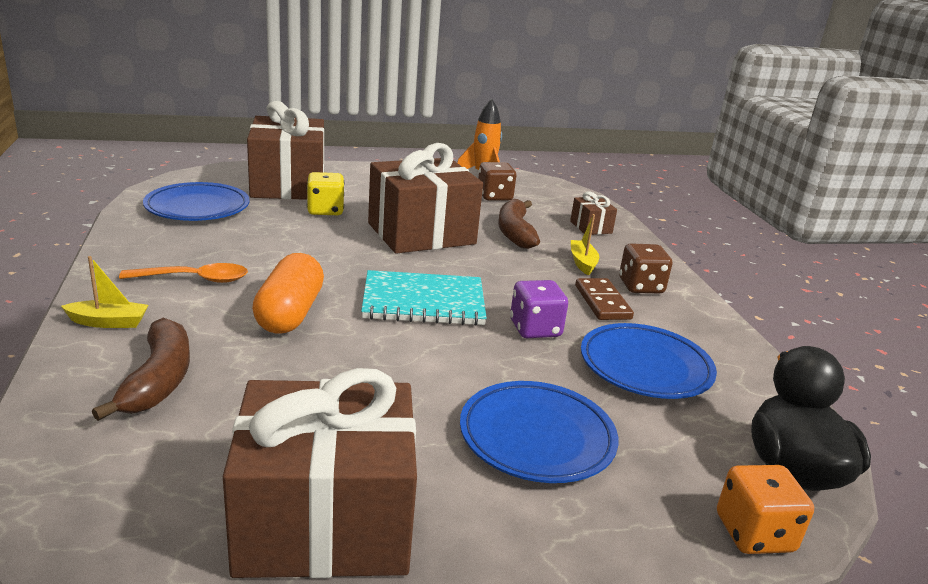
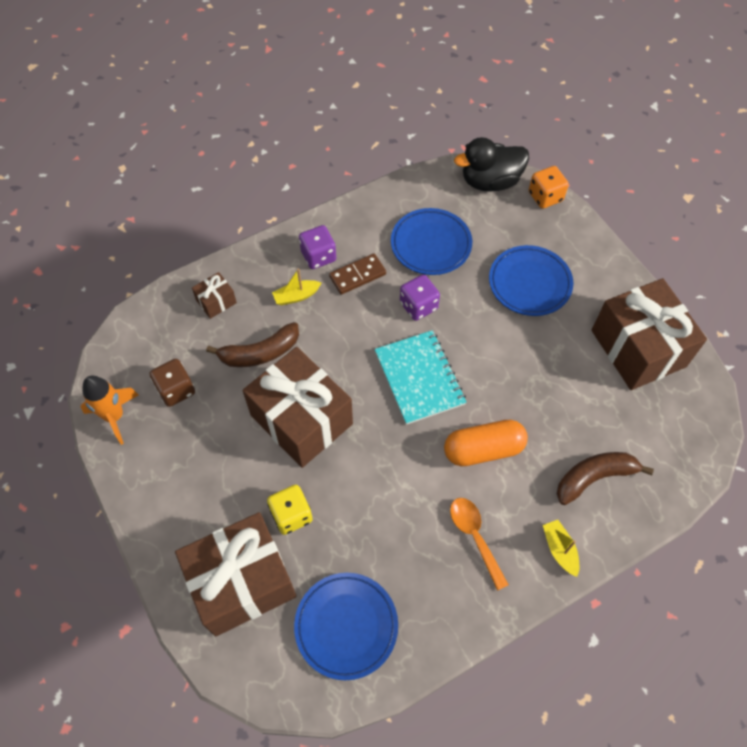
camera: 105 degrees left, 35 degrees up
brown dice [619,243,672,294] -> purple dice [299,225,336,269]

